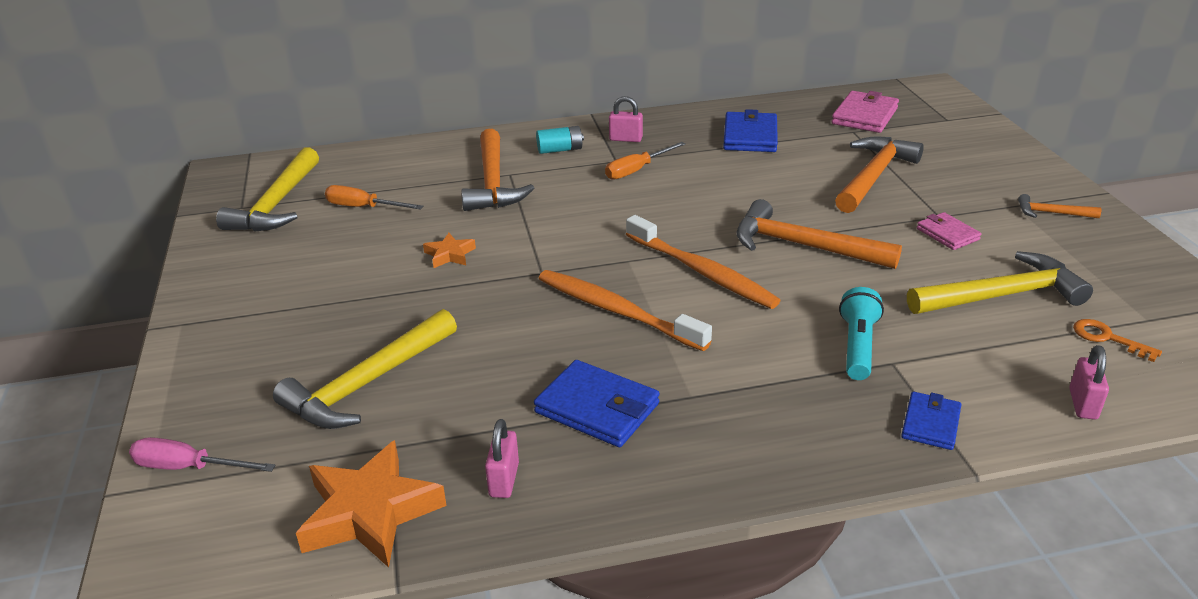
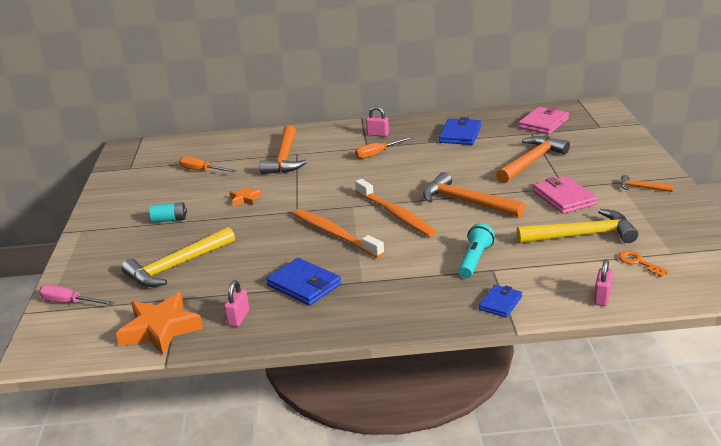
camera: 10 degrees right, 5 degrees down
yellow hammer [216,147,319,232] -> none
turquoise battery [536,126,584,154] -> turquoise battery moved to [149,202,187,223]
pink wallet [917,212,982,250] -> pink wallet [533,176,598,214], size x1.62

